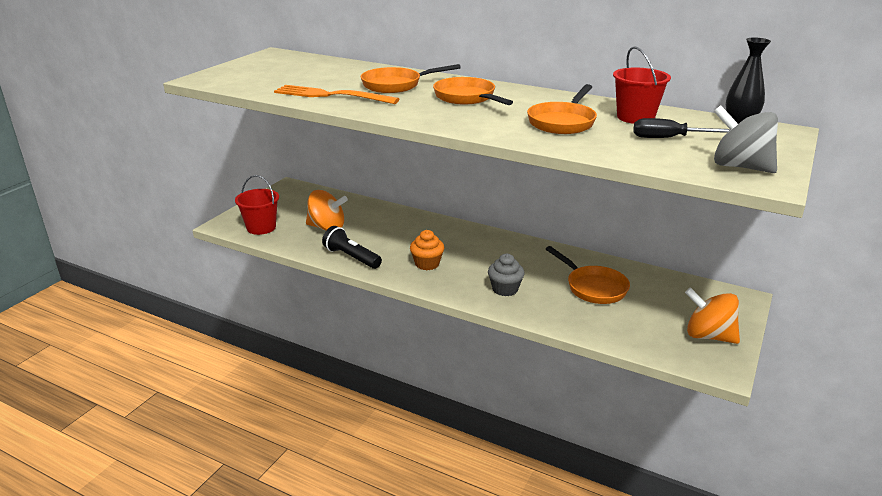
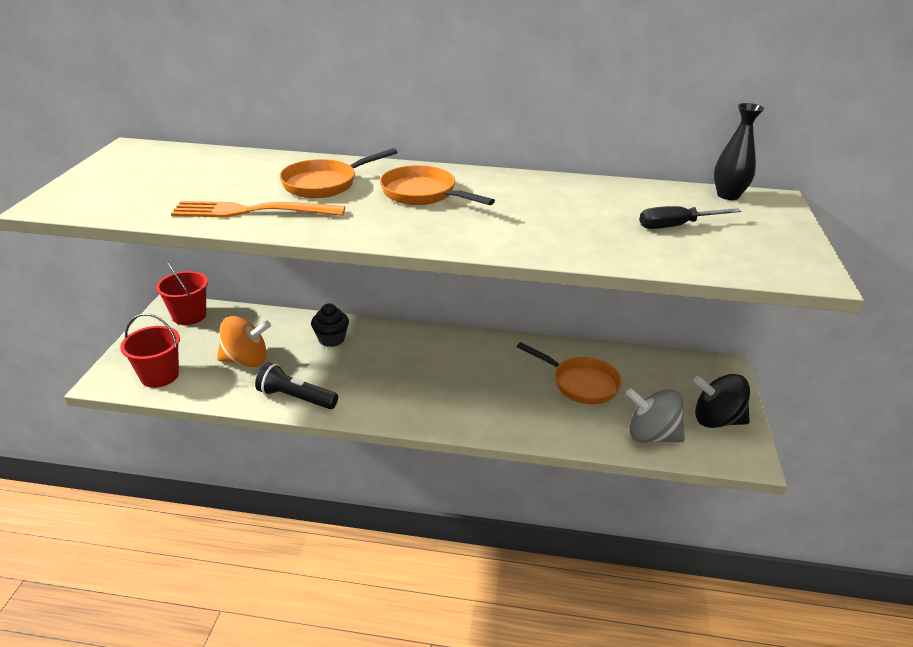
camera: 20 degrees left, 5 degrees up
orange cupcake [410,230,444,270] -> none
grey cupcake [488,254,525,296] -> none
orange pan [527,84,597,134] -> none
red bucket [613,46,671,124] -> red bucket moved to [156,261,208,325]
orange spinning top [685,287,740,344] -> black spinning top [693,374,750,428]
grey spinning top [714,105,778,173] -> grey spinning top moved to [626,388,685,443]
none -> black cupcake [311,304,349,347]

